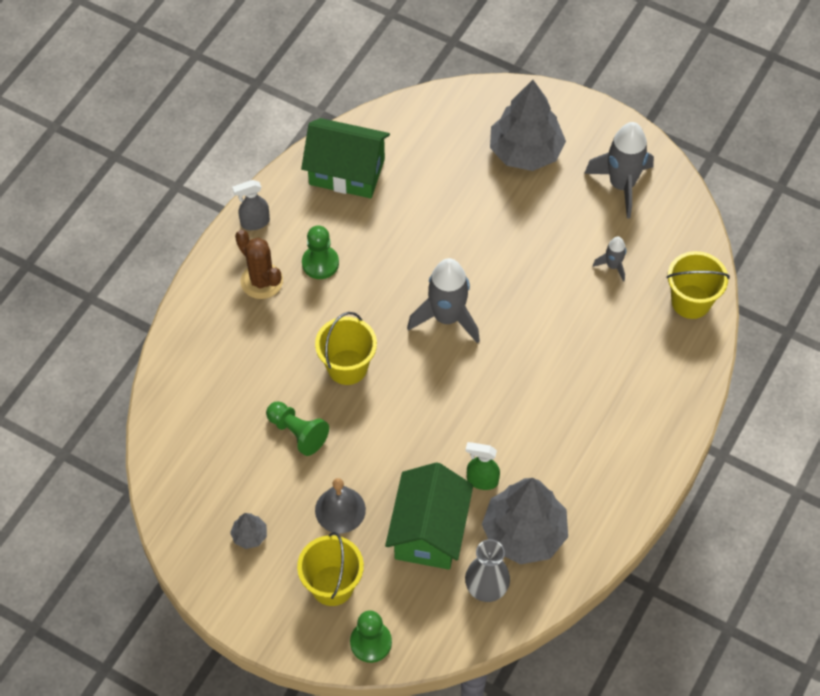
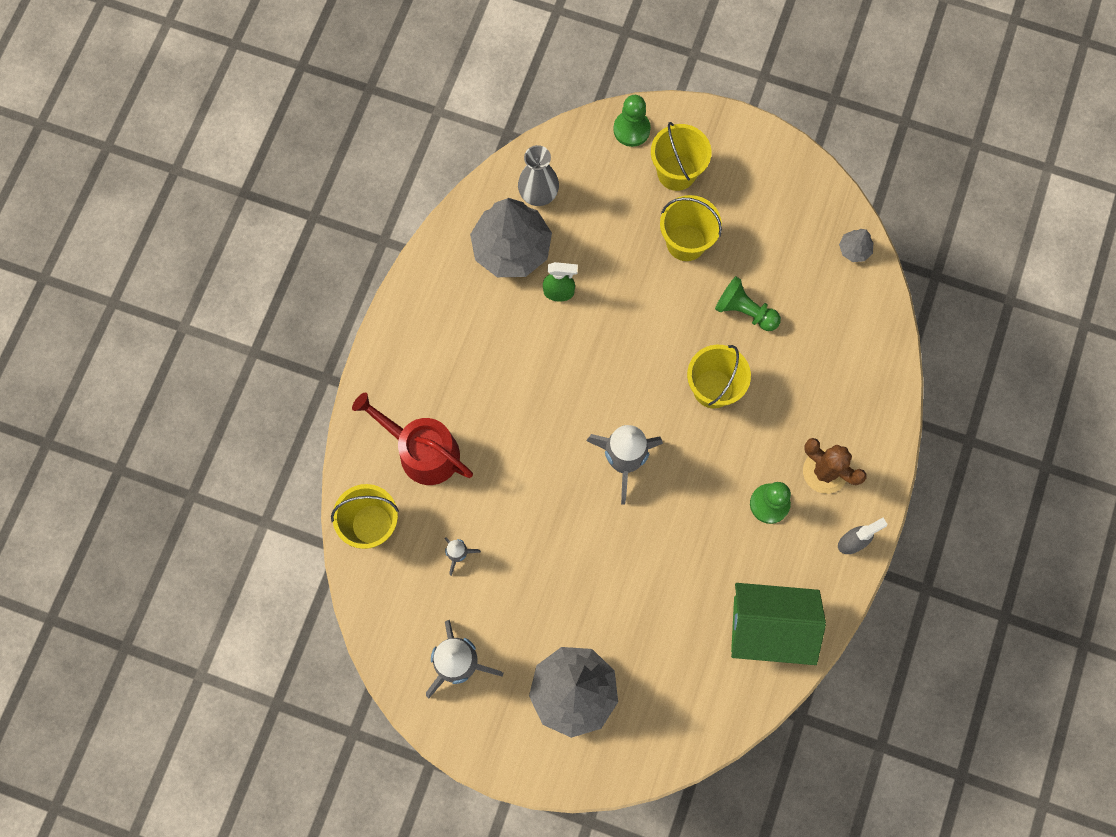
camera: 170 degrees right, 15 degrees up
grey tree [230,513,267,549] -> grey tree moved to [839,229,873,262]
grey bell [315,478,366,533] -> yellow bucket [660,195,722,261]
green house [385,462,473,570] -> none
none -> red watering can [352,393,473,485]

